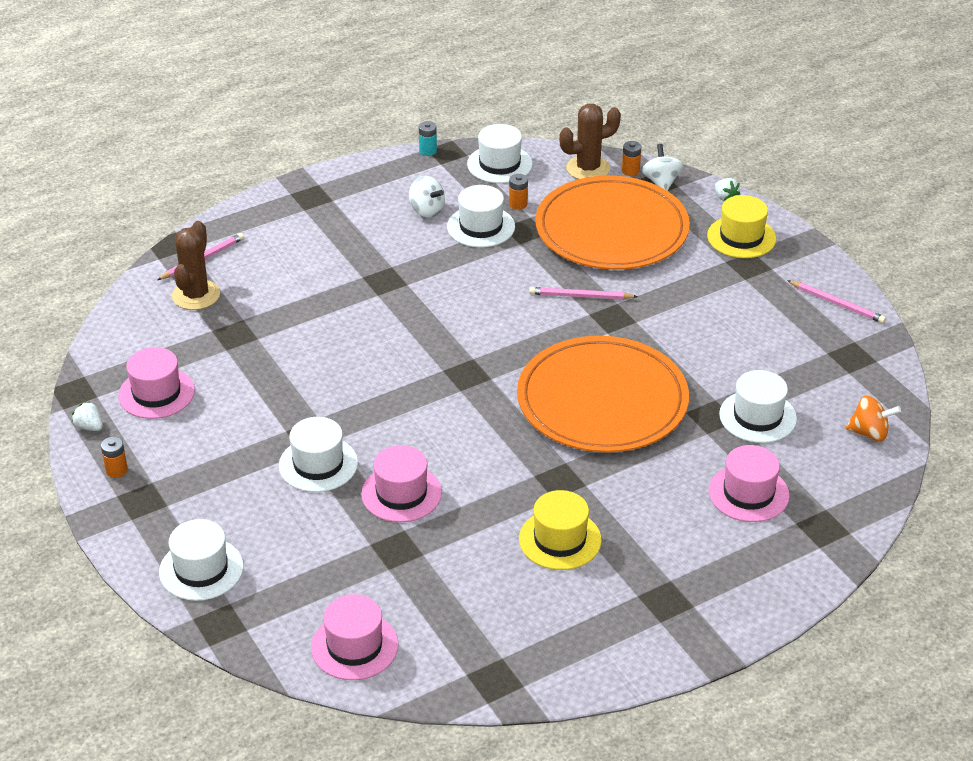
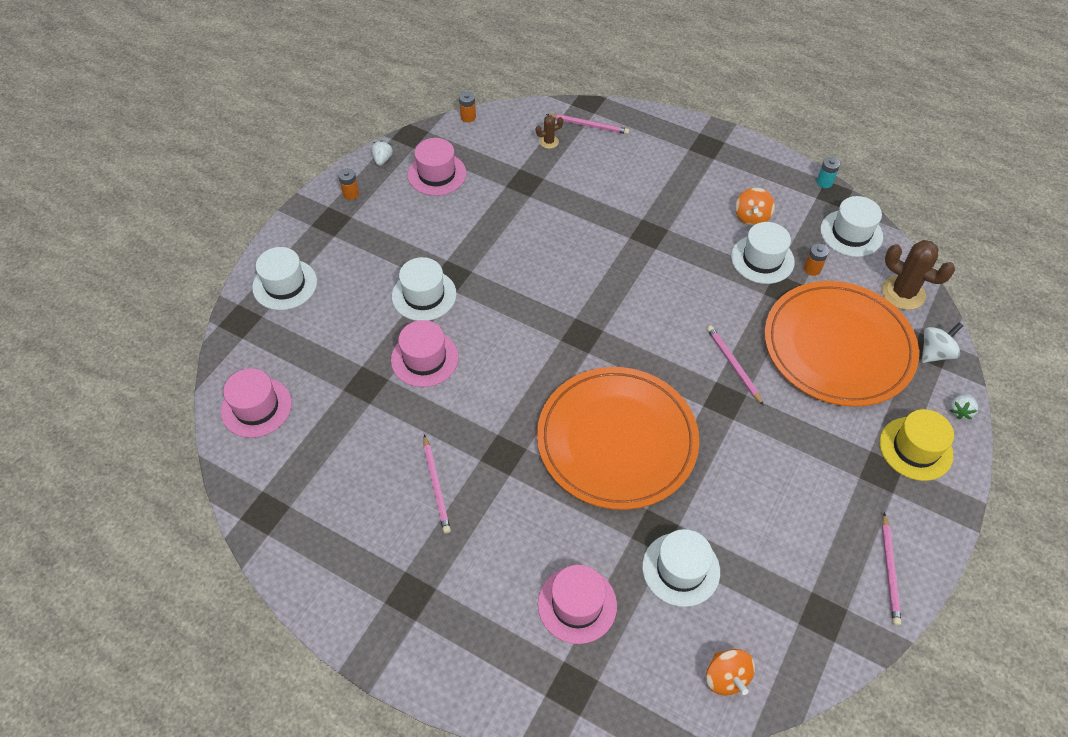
camera: 60 degrees right, 15 degrees up
brown cactus [172,221,220,310] -> brown cactus [536,115,563,149], size x0.50
white spinning top [409,176,445,218] -> orange spinning top [735,188,775,226]
yellow hat [519,490,602,570] -> pink pencil [423,435,451,534]
orange battery [622,141,641,176] -> orange battery moved to [459,92,476,122]

